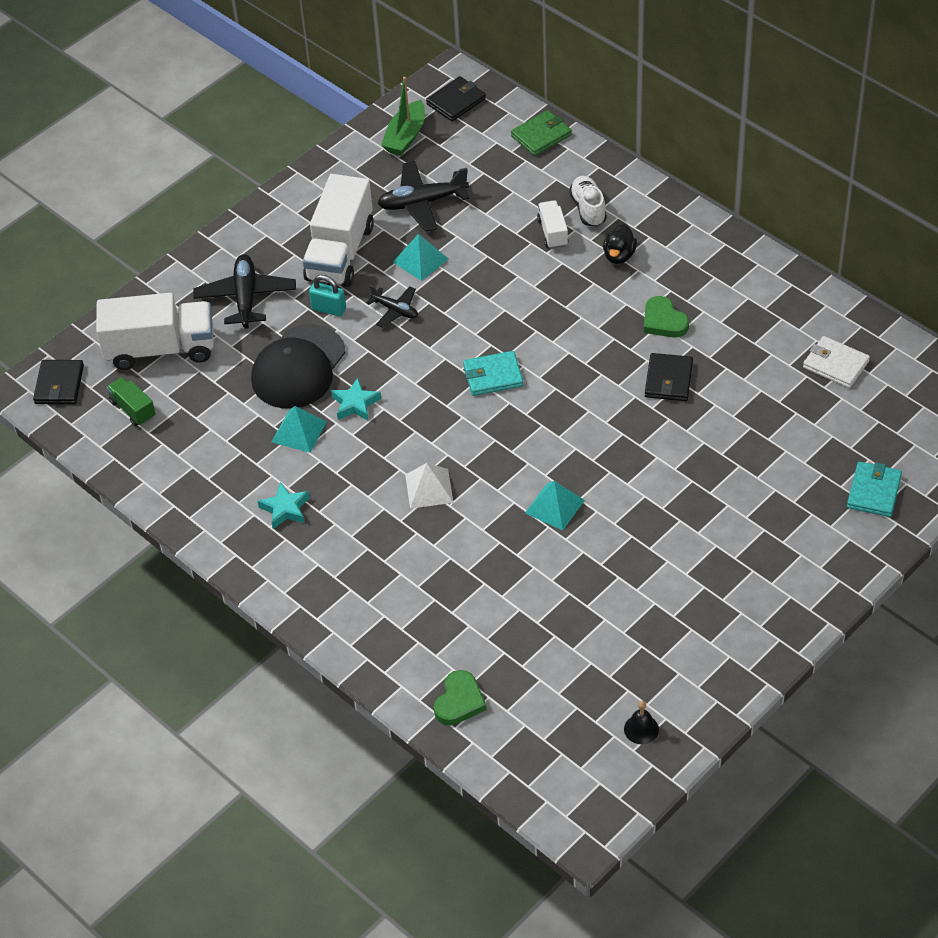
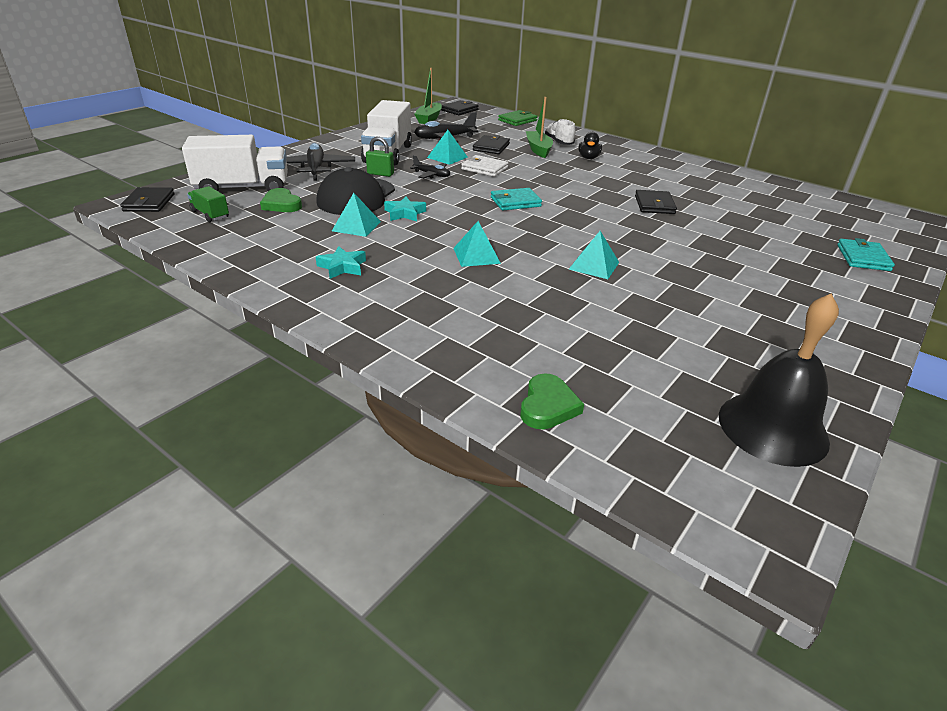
camera: 10 degrees left, 15 degrees down
turquoise padlock [309,275,346,317] -> green padlock [366,136,394,177]
white pyramid [405,463,454,509] -> turquoise pyramid [453,221,501,267]
white truck [537,200,569,249] -> green boat [526,97,553,158]
black bell [624,701,659,744] -> black bell [719,293,839,467], size x2.48
green heart [644,296,689,338] -> green heart moved to [260,188,302,212]
white wallet [803,336,870,388] -> white wallet moved to [461,155,509,177]
none -> black wallet [473,135,510,154]

